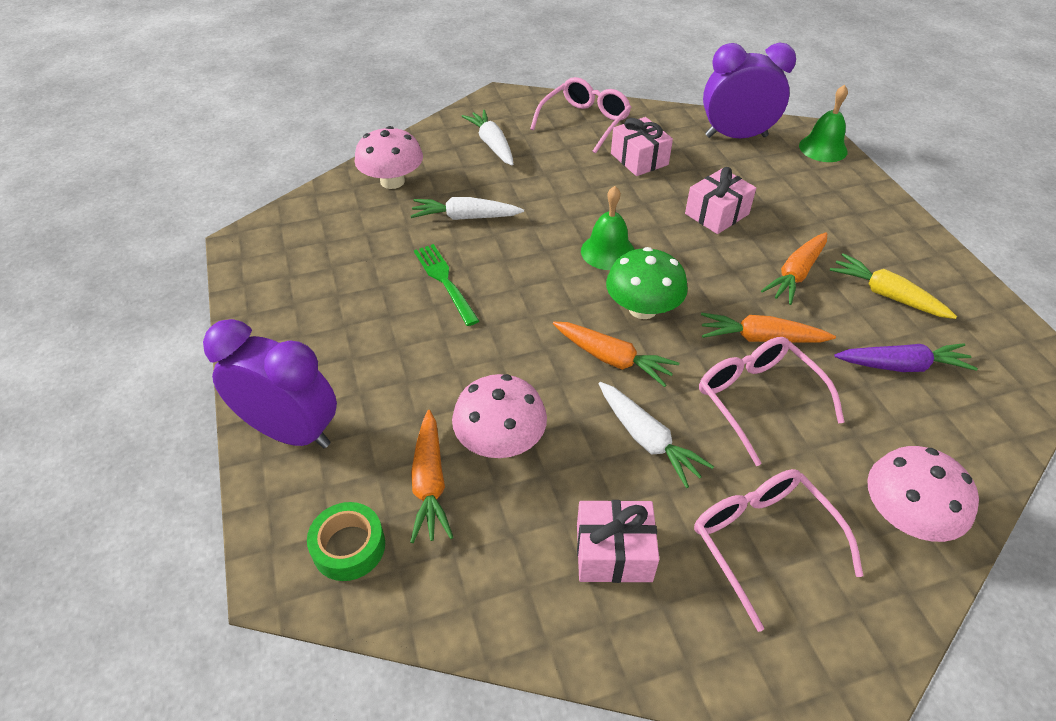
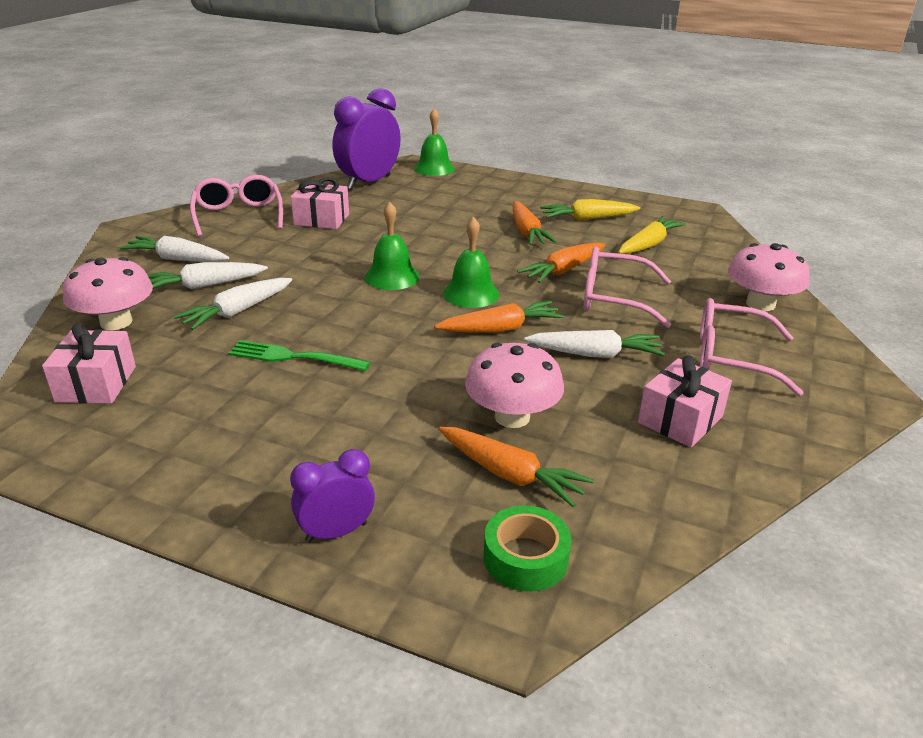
camera: 50 degrees left, 15 degrees down
purple clock [203,319,337,448] -> purple clock [290,449,375,543], size x0.54
green mushroom [606,247,688,319] -> green bell [443,217,499,308]
pink gift [685,167,756,234] -> pink gift moved to [42,323,136,404]
purple carrot [834,343,978,372] -> yellow carrot [618,216,686,254]
none -> white carrot [148,262,268,290]

